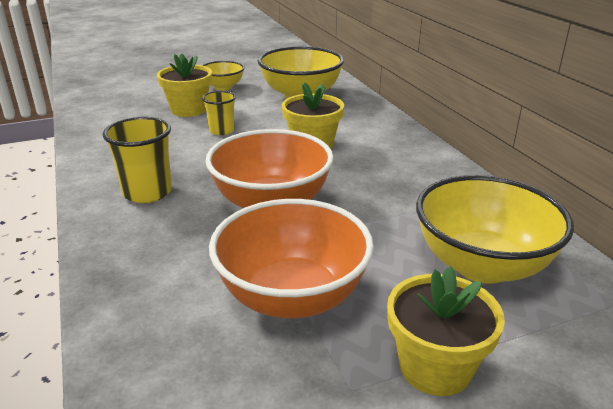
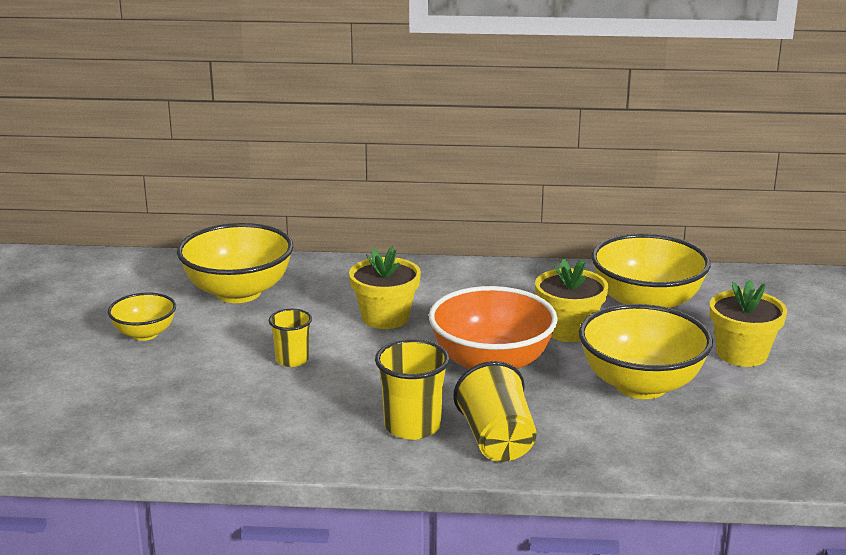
camera: 65 degrees left, 5 degrees down
yellow flower pot [157,53,212,117] -> yellow flower pot moved to [535,258,608,342]
orange bowl [209,199,374,318] -> yellow bowl [579,304,713,399]
none -> yellow cup [453,361,537,462]

